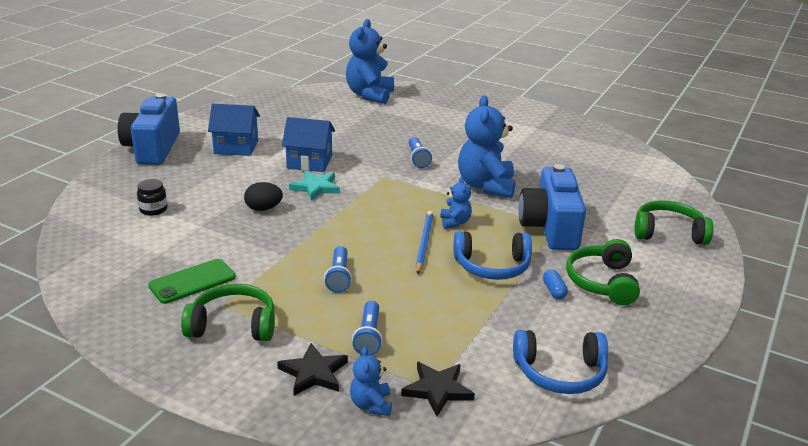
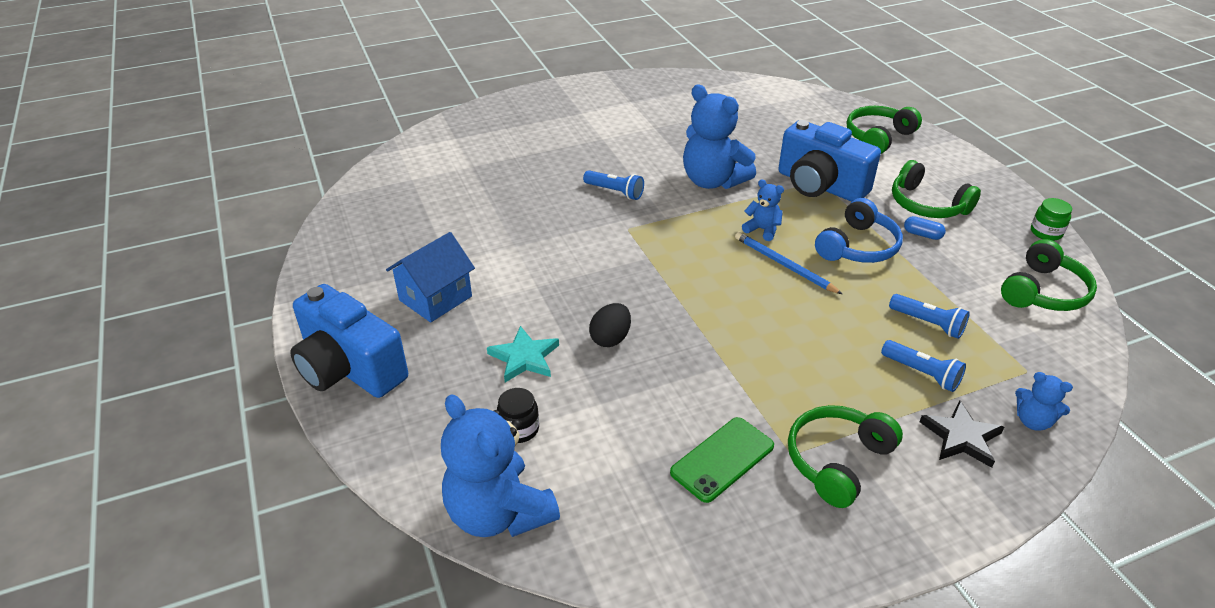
camera: 50 degrees left, 10 degrees up
green phone [148,259,236,304] -> green phone turned 45 degrees clockwise [670,417,774,503]
blue house [282,117,335,172] -> none
turquoise star [289,171,340,201] -> turquoise star moved to [487,326,559,382]
blue flashlight [324,246,352,293] -> blue flashlight moved to [889,294,970,339]
blue teddy bear [346,19,394,104] -> blue teddy bear moved to [441,394,560,537]
black star [401,362,475,416] -> none
blue headphones [513,330,608,394] -> green headphones [1001,239,1097,311]
none -> green jar [1031,198,1072,241]

